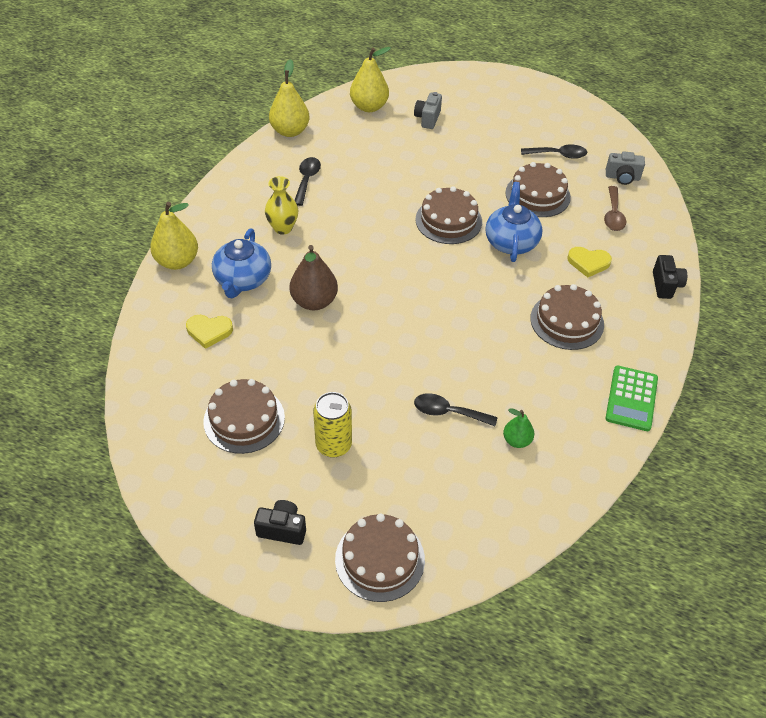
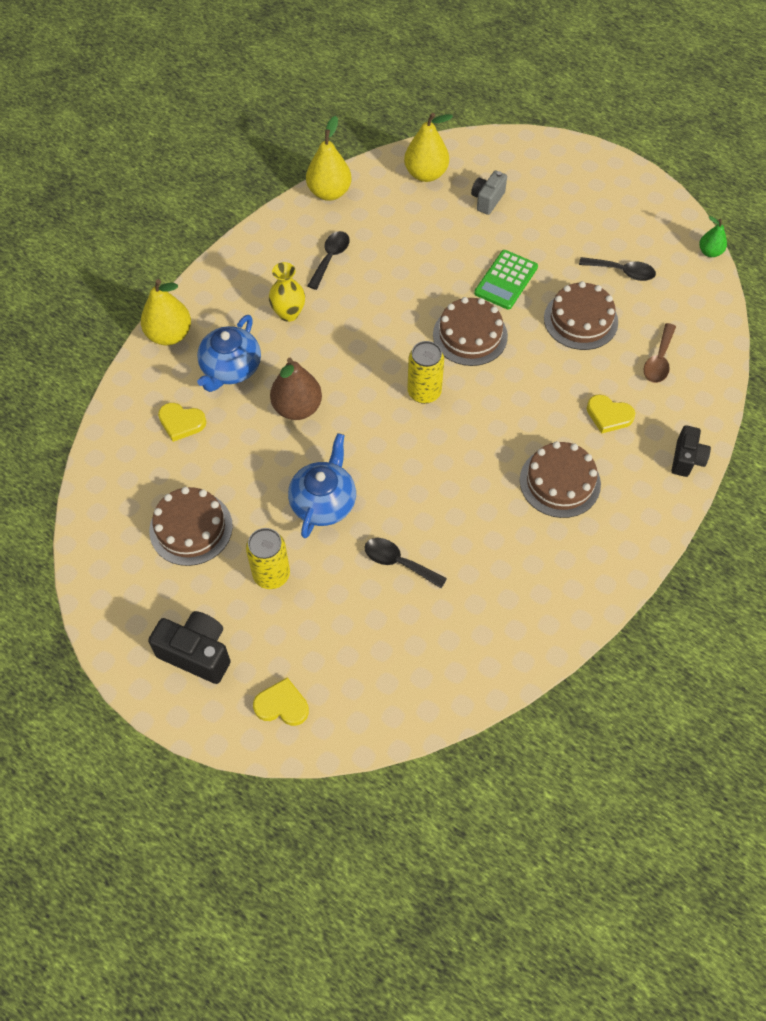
camera: 15 degrees right, 10 degrees up
black camera [254,500,306,545] -> black camera [148,611,231,684], size x1.52
brown cake [335,514,425,602] -> yellow heart [253,677,309,726]
blue teapot [485,182,543,262] -> blue teapot moved to [288,433,356,538]
green pear [503,408,534,448] -> green pear moved to [699,216,727,257]
green calculator [605,366,658,431] -> green calculator moved to [474,250,538,310]
grey camera [606,152,645,185] -> none
none -> yellow can [407,341,444,404]

